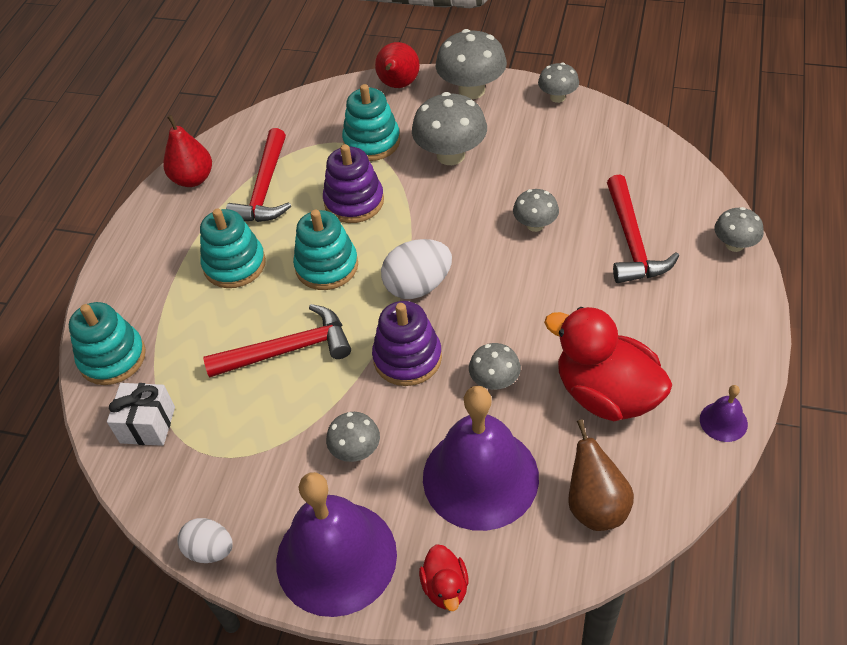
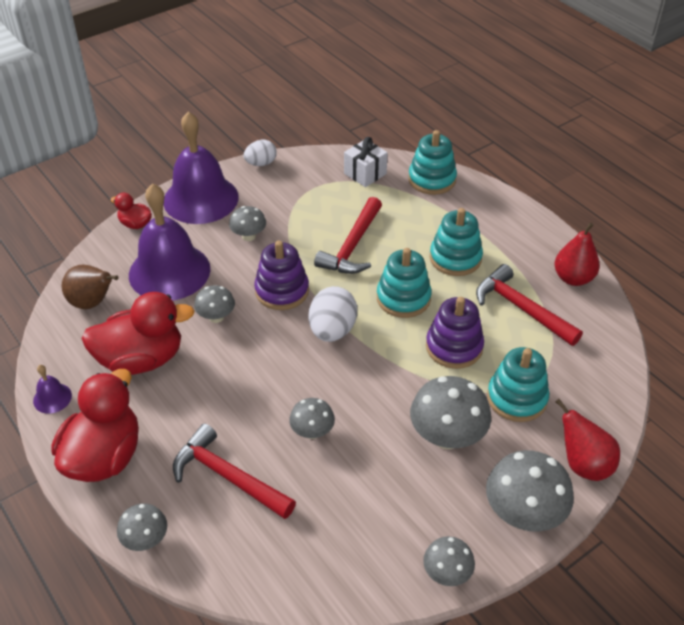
camera: 125 degrees right, 5 degrees down
none -> red duck [51,369,139,482]

